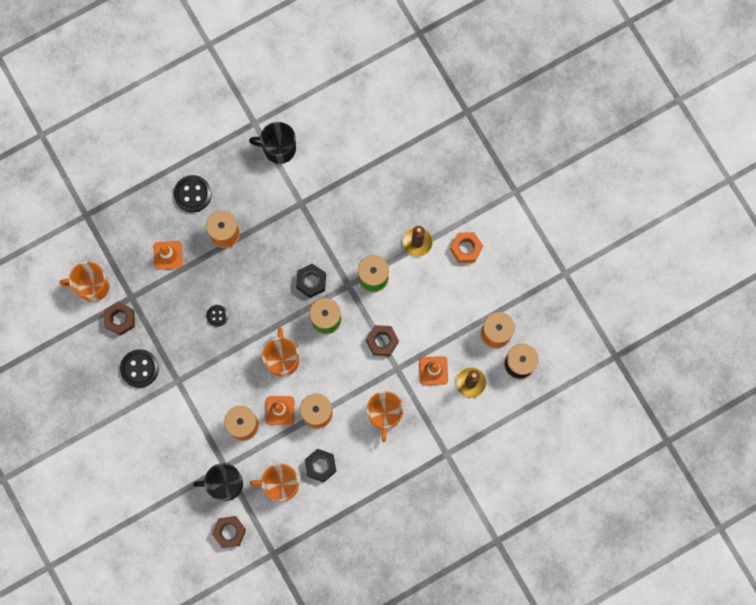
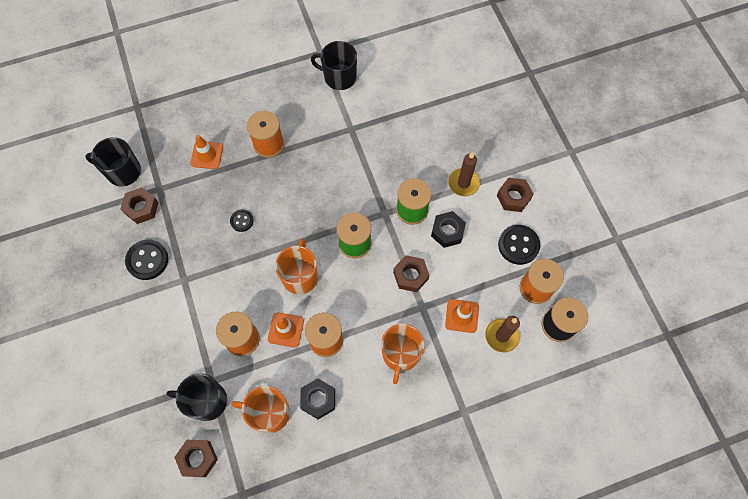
camera: 10 degrees right, 10 degrees down
orange mug [60,261,110,302] -> black mug [85,137,141,187]
black button [174,175,212,213] -> black button moved to [498,225,540,265]
black nut [296,264,326,298] -> black nut moved to [431,211,466,248]
orange nut [450,232,483,263] -> brown nut [497,178,534,212]

